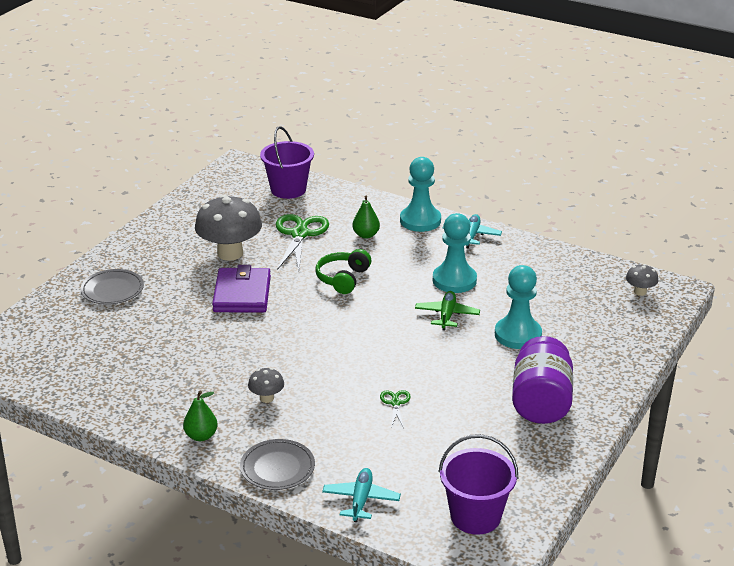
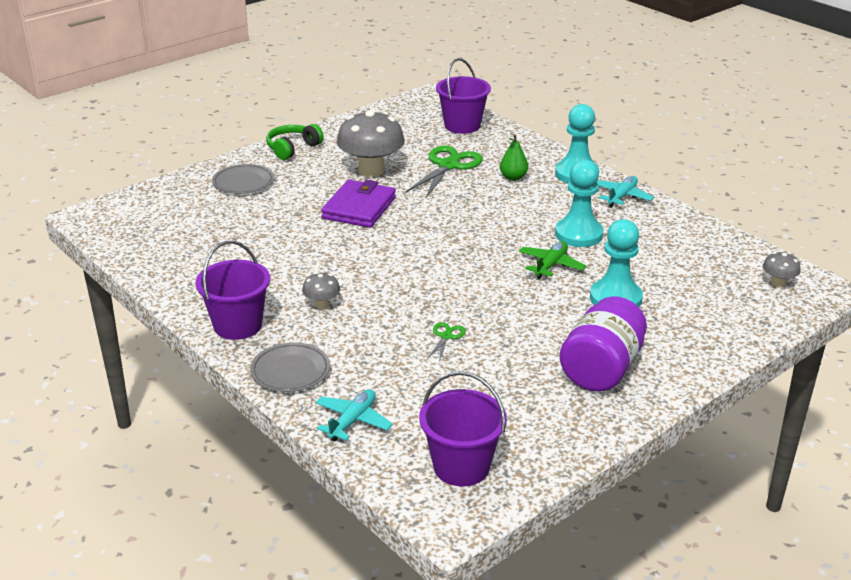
camera: 20 degrees right, 0 degrees up
green pear [183,391,218,441] -> purple bucket [195,241,270,340]
green headphones [316,249,371,294] -> green headphones moved to [266,124,324,160]

